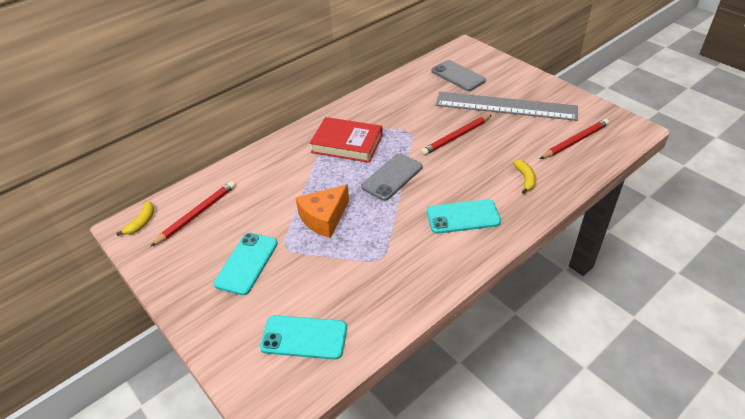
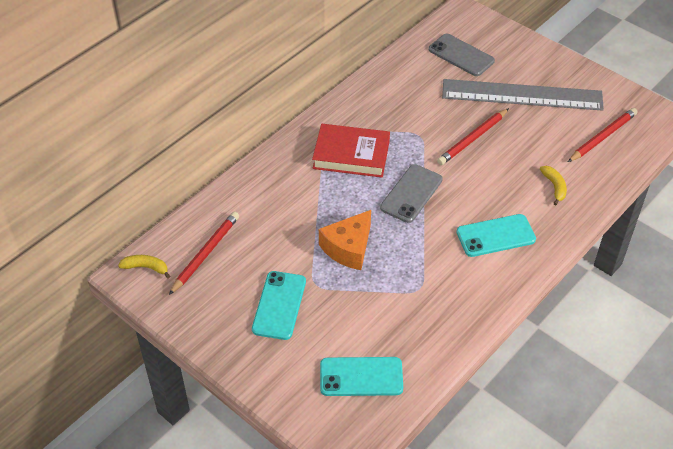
camera: 10 degrees left, 5 degrees up
yellow banana [116,201,154,236] -> yellow banana turned 90 degrees counterclockwise [118,255,170,278]

